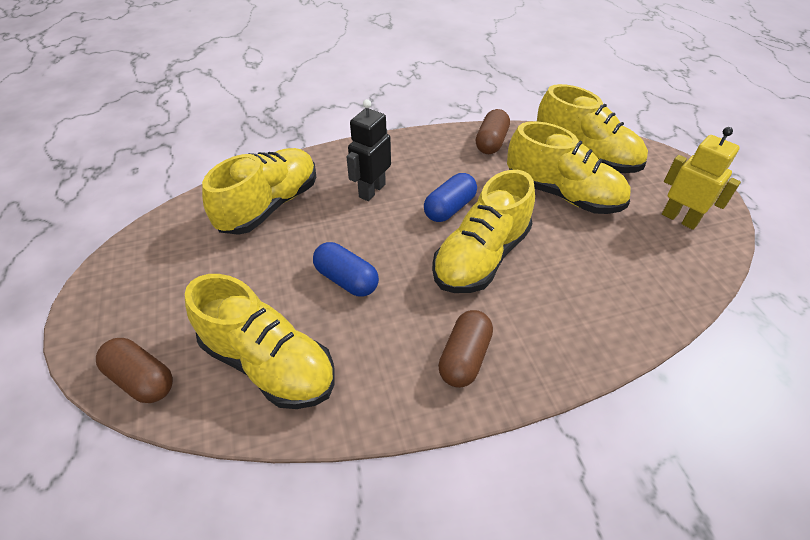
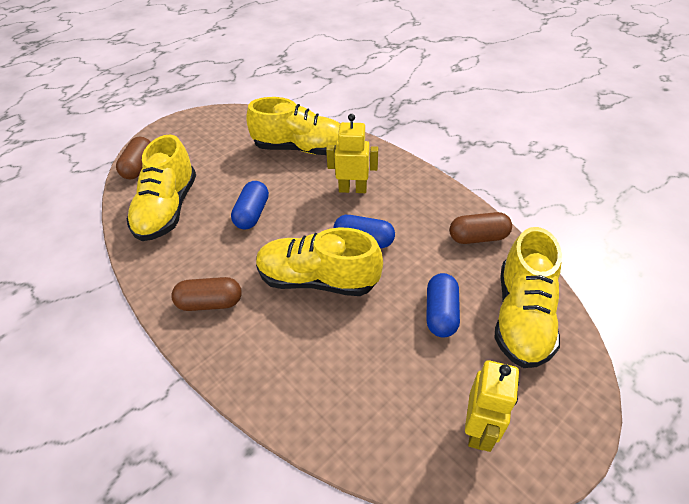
camera: 65 degrees right, 0 degrees up
black robot [346,99,391,201] -> yellow robot [326,114,378,193]
yellow shoe [507,121,631,214] -> blue capsule [426,273,460,337]

